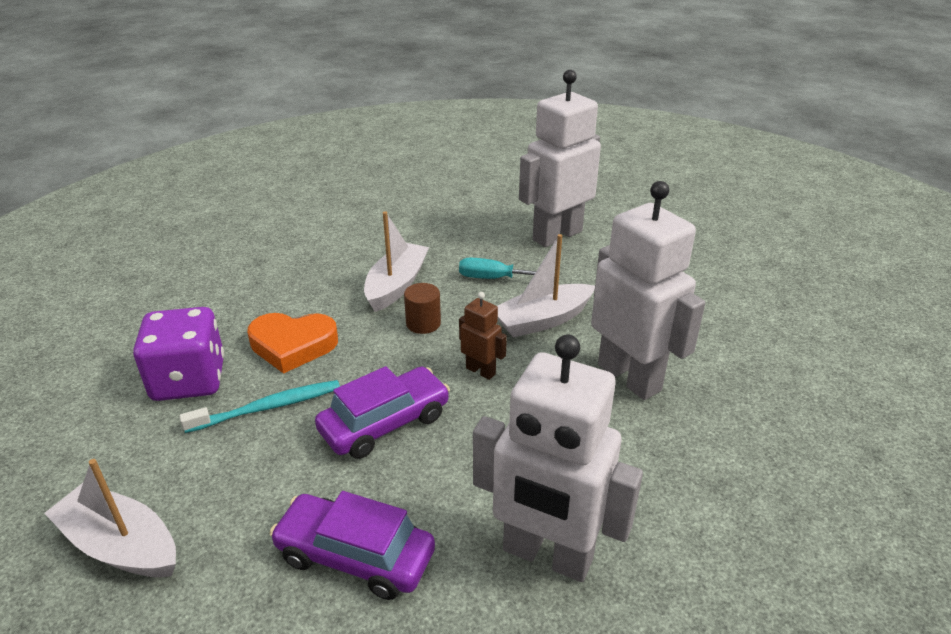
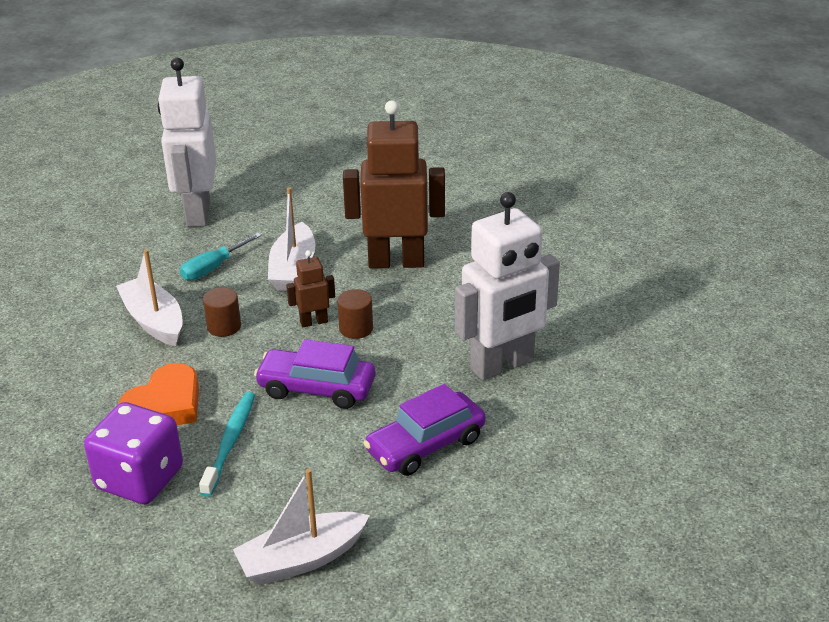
camera: 55 degrees left, 0 degrees up
purple car [315,366,450,459] -> purple car turned 75 degrees counterclockwise [254,339,375,409]
white robot [591,181,705,400] -> brown robot [343,100,445,269]
none -> brown cylinder [337,289,373,339]

